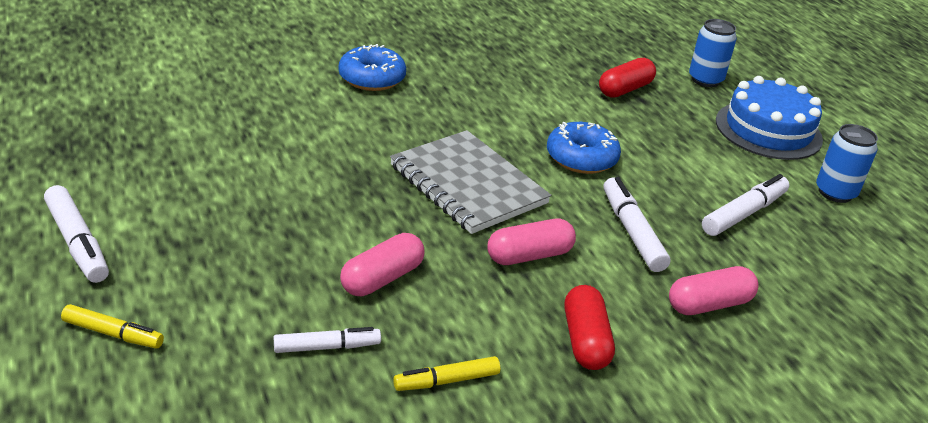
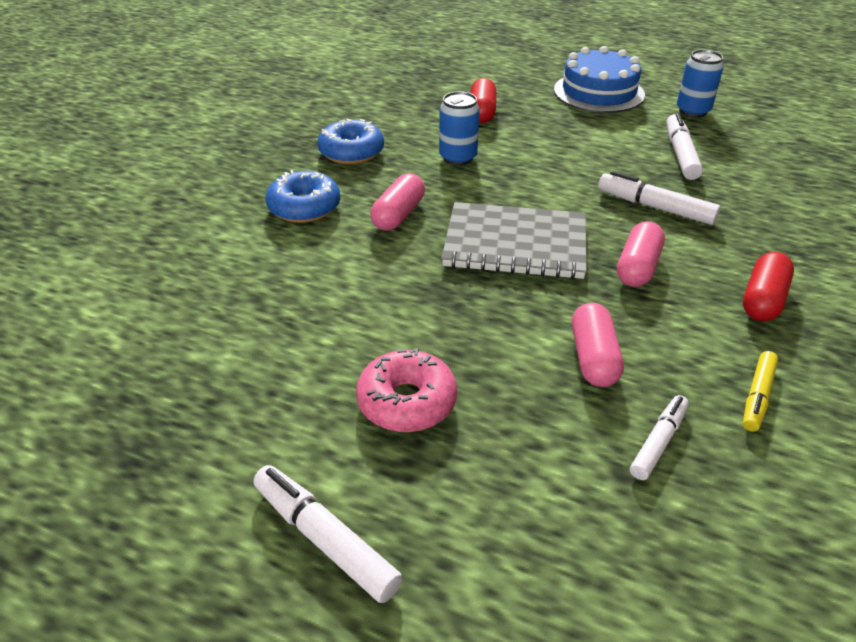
camera: 40 degrees left, 5 degrees up
white marker [44,185,109,283] -> white marker turned 150 degrees counterclockwise [253,465,403,603]
yellow marker [61,304,164,349] -> none
blue donut [547,122,621,174] -> blue donut moved to [317,119,384,164]
red capsule [565,285,615,370] -> red capsule turned 75 degrees clockwise [743,252,794,321]
pink capsule [669,266,759,315] -> pink capsule moved to [370,173,425,231]
blue can [689,19,737,87] -> blue can moved to [439,91,480,166]
none -> pink donut [356,348,457,432]

